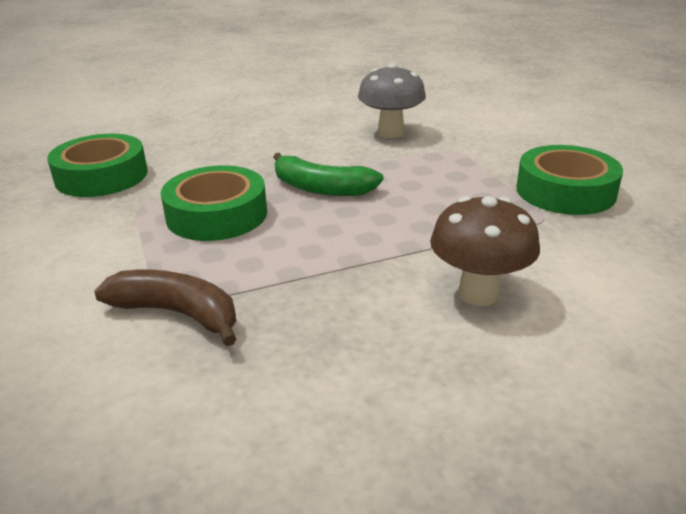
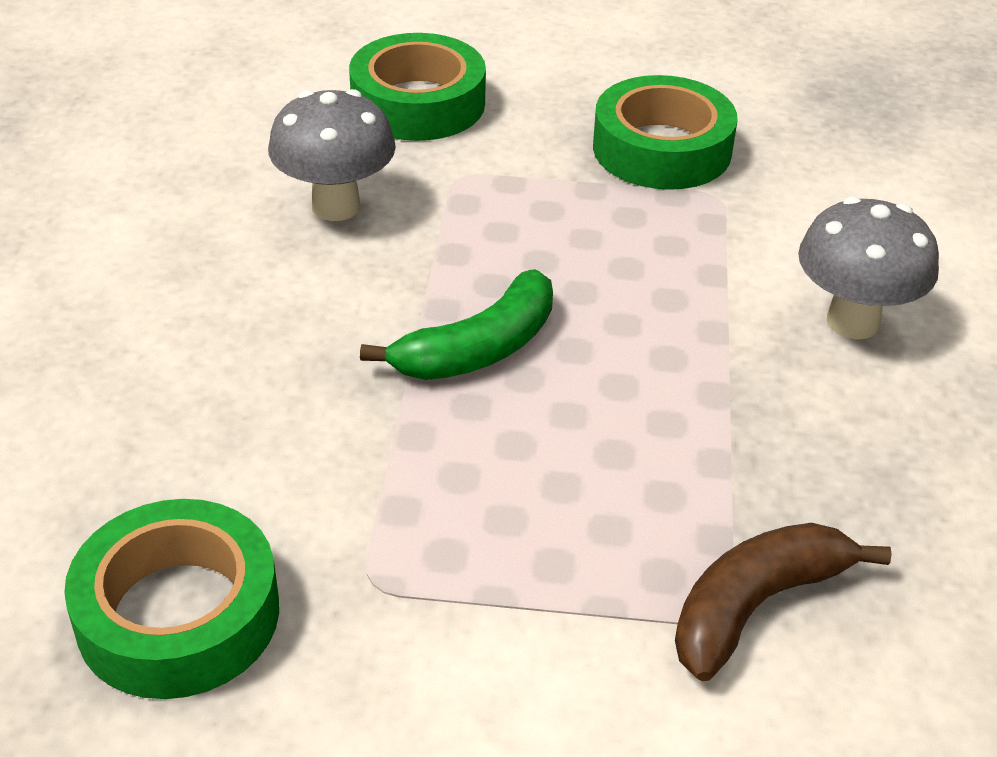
camera: 65 degrees left, 10 degrees up
green tape [161,165,267,241] -> green tape moved to [349,33,486,141]
brown mushroom [430,196,540,306] -> grey mushroom [798,196,939,339]

